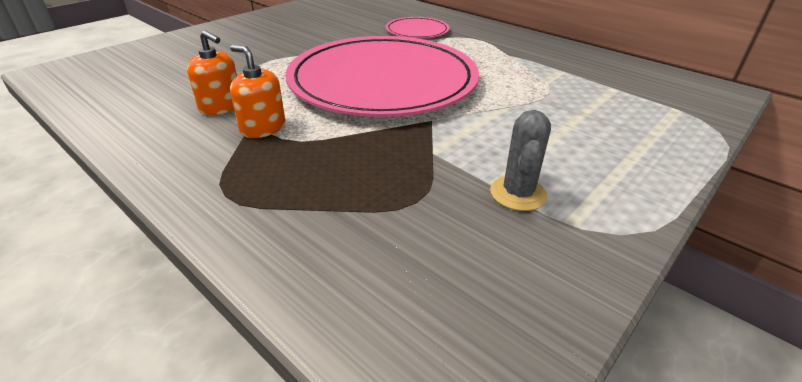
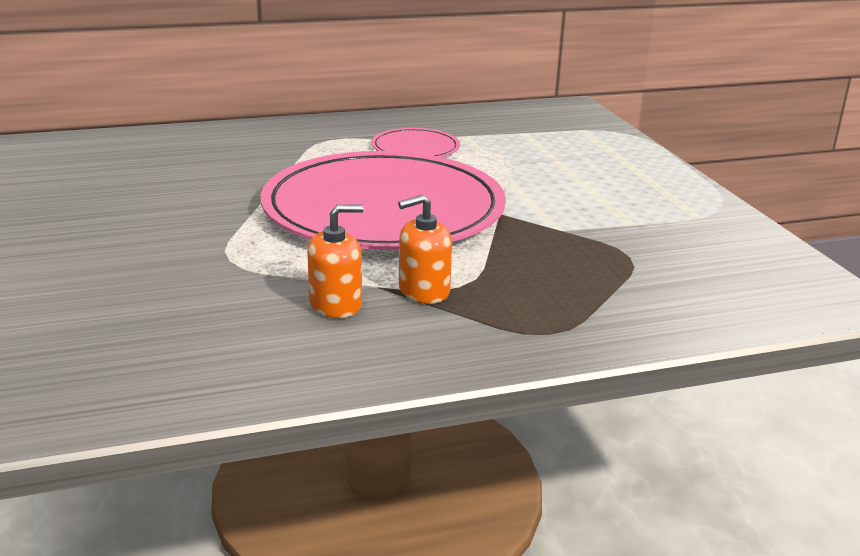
camera: 60 degrees left, 10 degrees down
pink plate [386,17,450,38] -> pink plate moved to [371,128,460,157]
grey cactus [490,110,551,211] -> none

